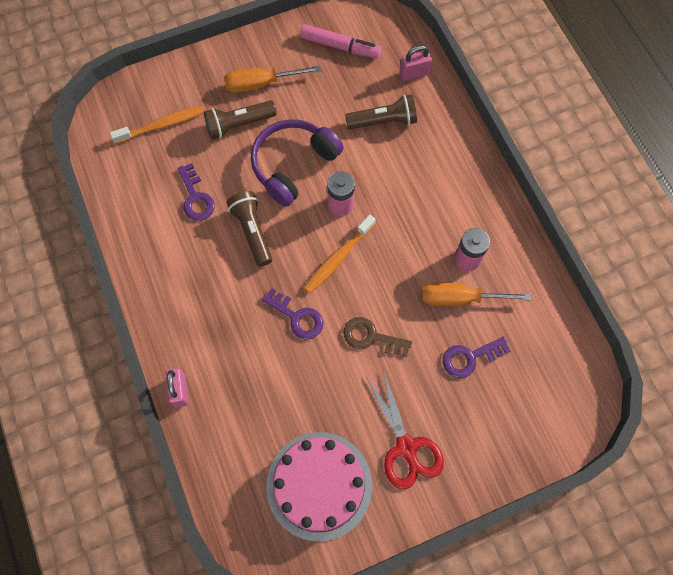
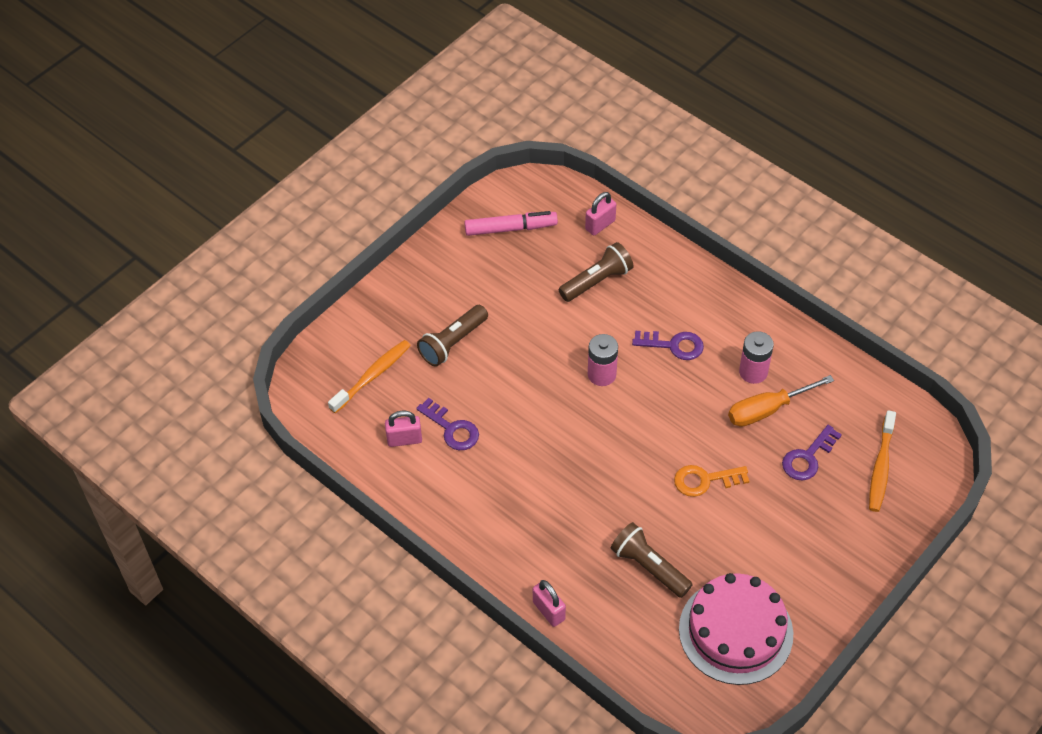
camera: 25 degrees left, 15 degrees down
orange screwdriver [224,65,321,93] -> none
brown flashlight [226,191,273,267] -> brown flashlight moved to [611,522,693,598]
purple headphones [251,119,344,207] -> none
purple key [262,288,323,340] -> purple key moved to [632,331,704,360]
orange toothbrush [304,215,376,293] -> orange toothbrush moved to [869,410,896,512]
brown key [343,317,412,357] -> orange key [674,465,749,497]
red scissors [365,370,444,489] -> none
none -> pink padlock [385,411,422,447]

